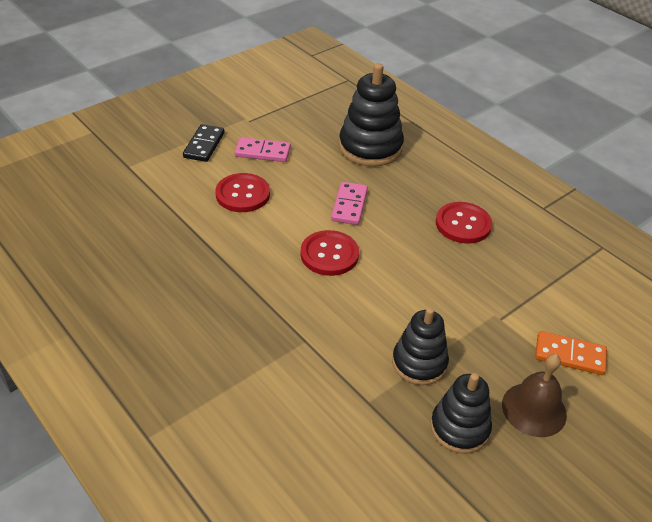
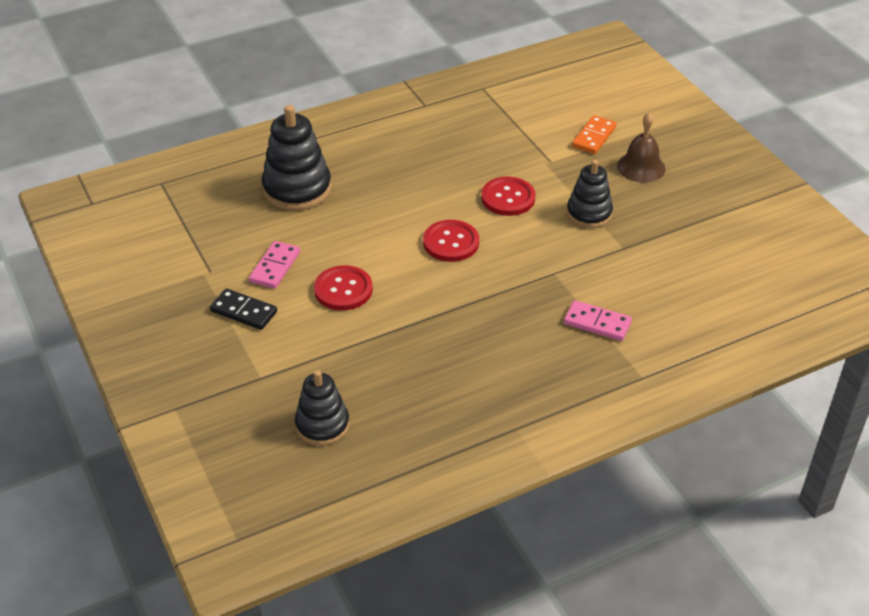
camera: 75 degrees left, 0 degrees up
pink domino [331,182,368,225] -> pink domino moved to [564,300,632,341]
black stacking toy [430,373,492,454] -> black stacking toy moved to [295,370,349,446]
red button [436,202,492,244] -> red button moved to [481,177,536,216]

